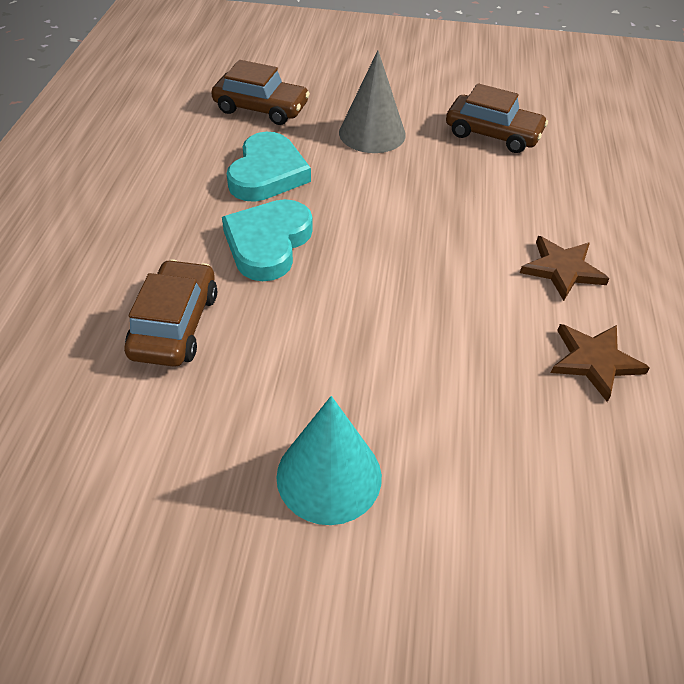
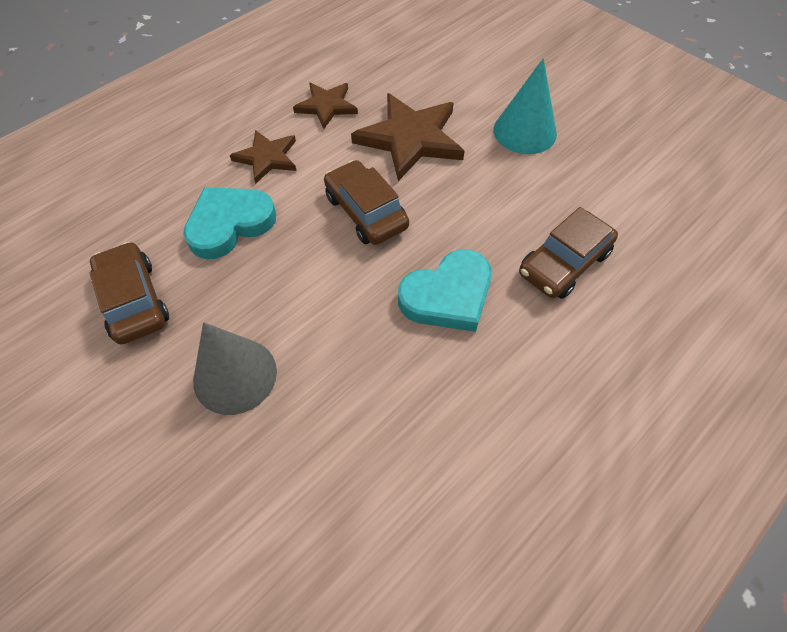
camera: 140 degrees left, 10 degrees up
brown car [211,60,310,125] -> brown car moved to [324,160,409,245]
turquoise heart [227,132,311,202] -> turquoise heart moved to [183,187,276,259]
none -> brown star [351,93,465,181]

